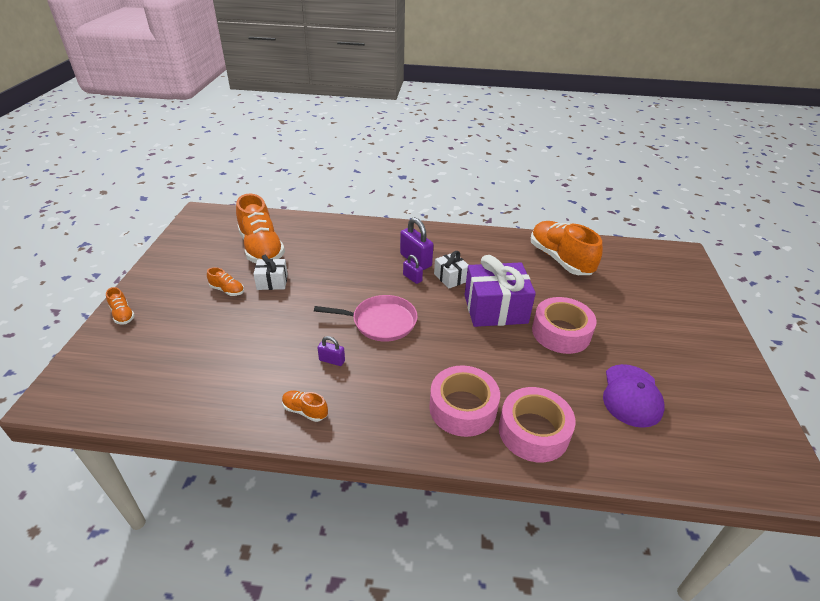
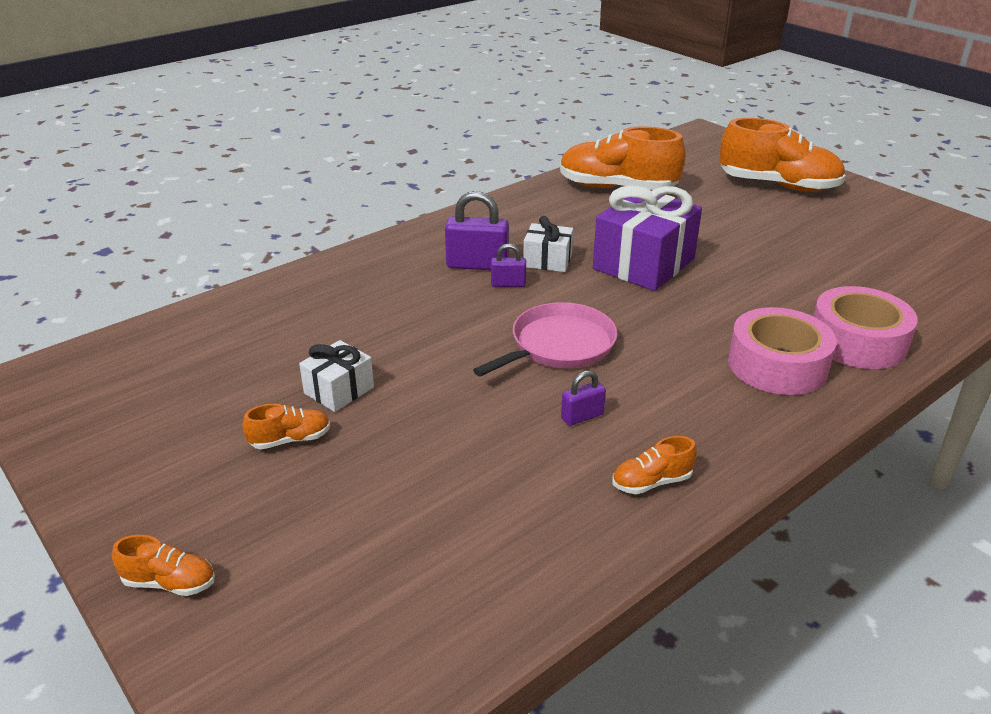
camera: 45 degrees left, 5 degrees down
orange shoe [236,194,285,263] -> orange shoe moved to [719,118,846,192]
pink tape [532,297,597,354] -> none
purple cap [603,364,664,428] -> none

